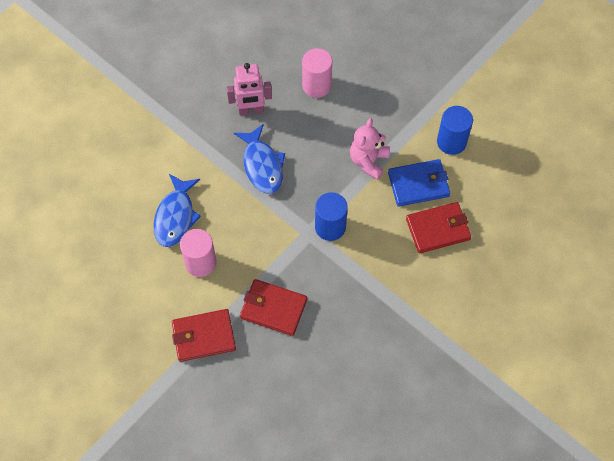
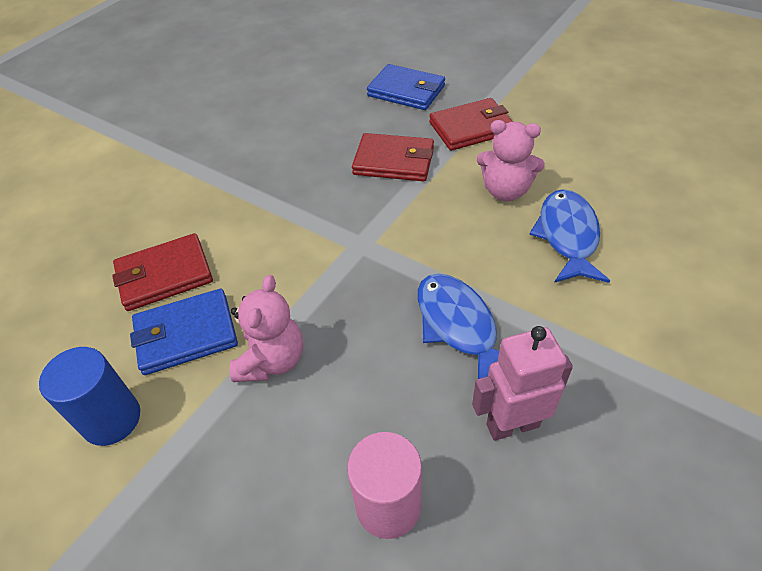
camera: 175 degrees right, 15 degrees down
pink cylinder [180,229,216,277] -> pink teddy bear [477,120,545,201]
blue cylinder [315,193,348,241] -> none
none -> blue wallet [367,64,445,110]

